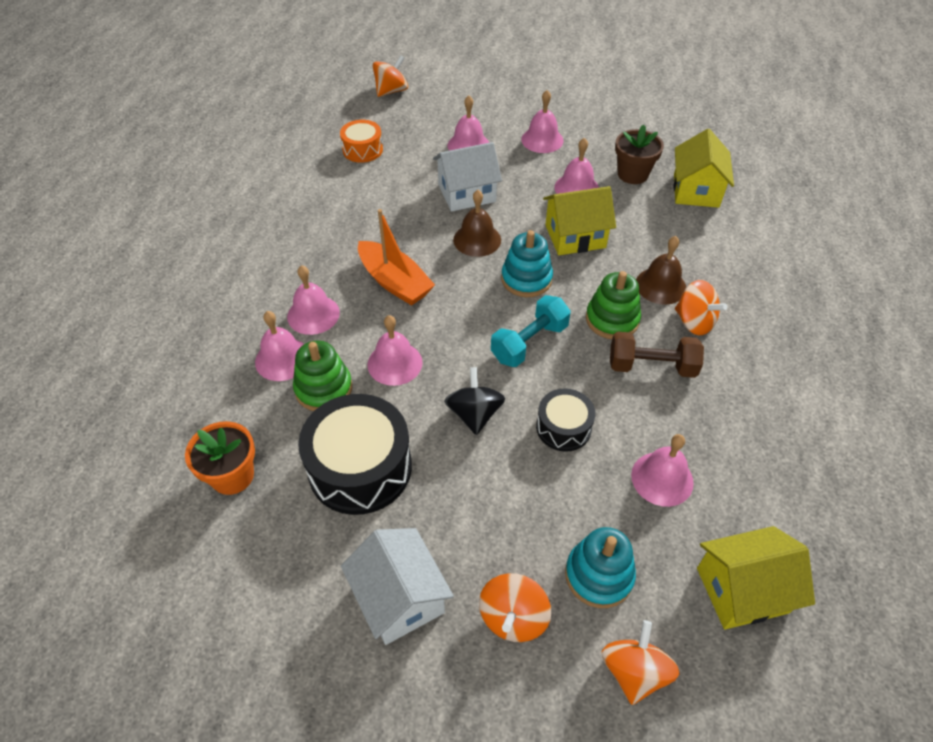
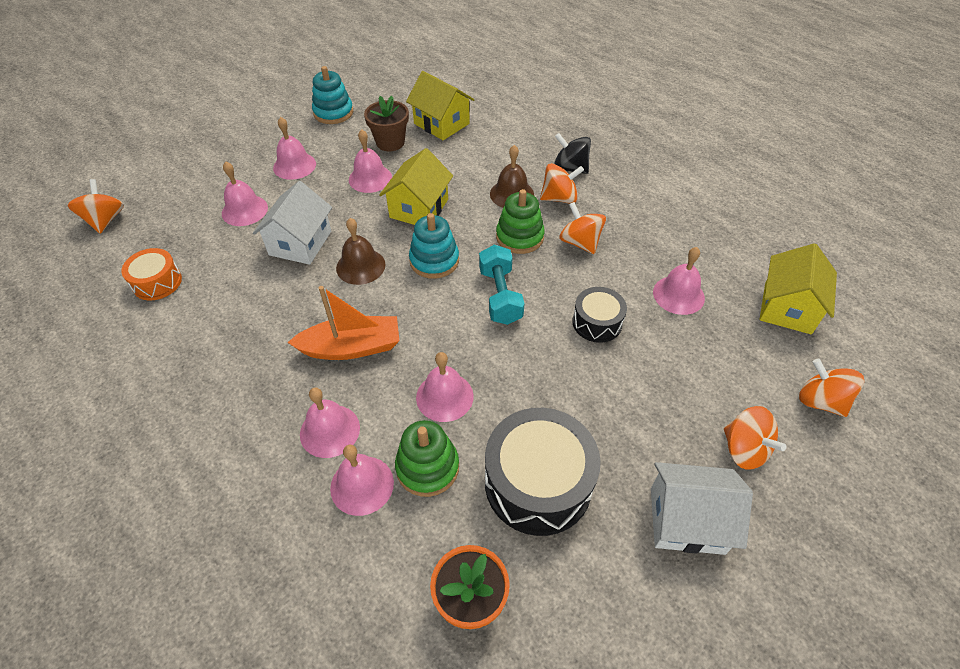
camera: 55 degrees left, 0 degrees up
black spinning top [444,367,505,435] -> black spinning top moved to [554,133,591,174]
turquoise stacking toy [565,527,636,608] -> turquoise stacking toy moved to [312,66,353,124]
brown dumbbell [610,331,704,378] -> orange spinning top [559,202,606,254]

